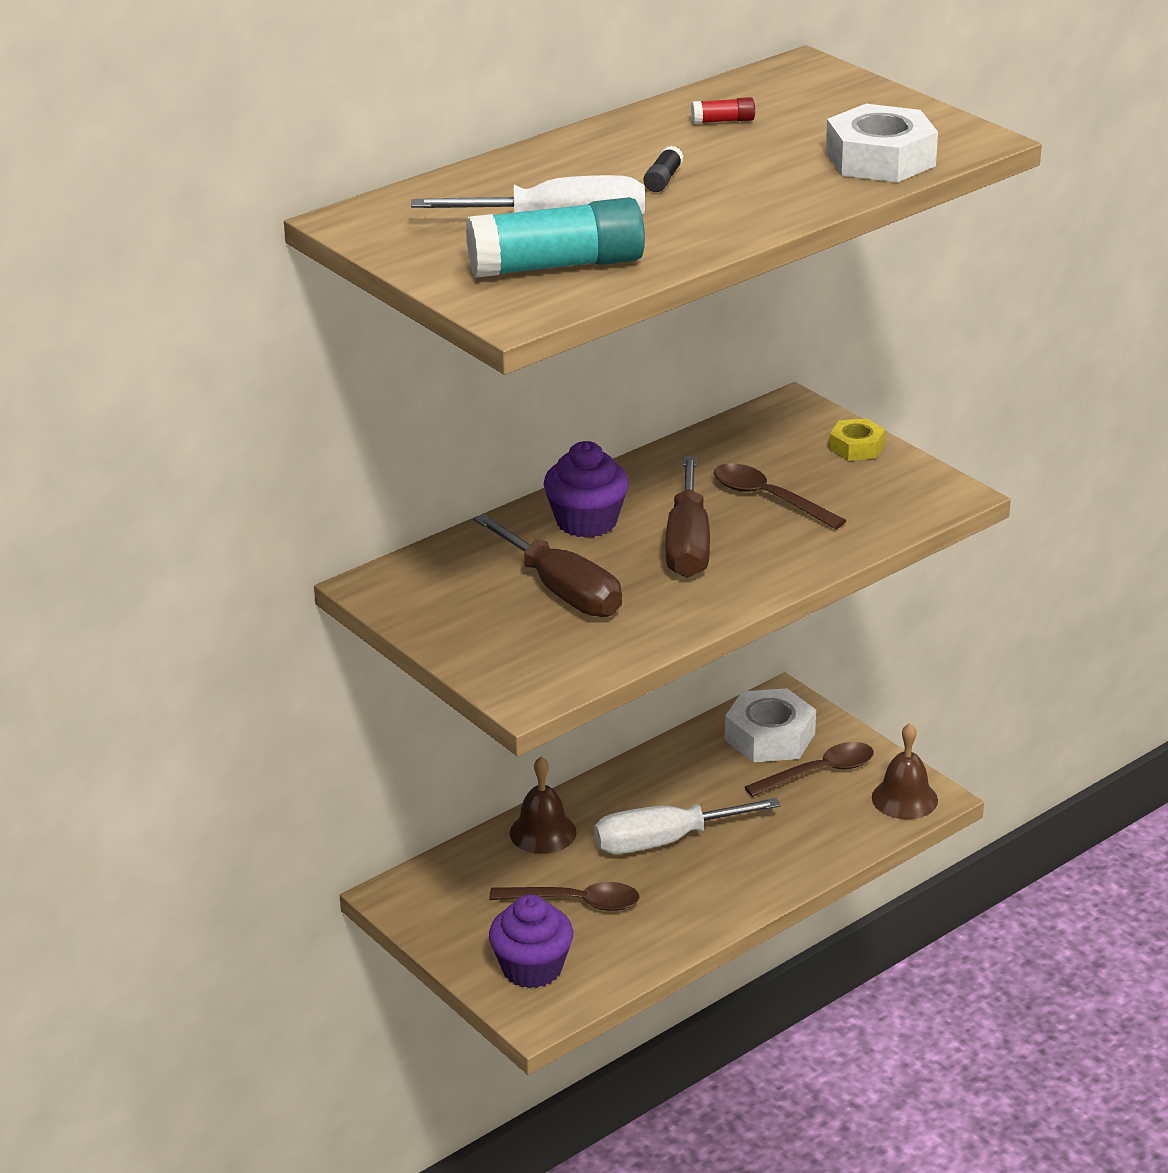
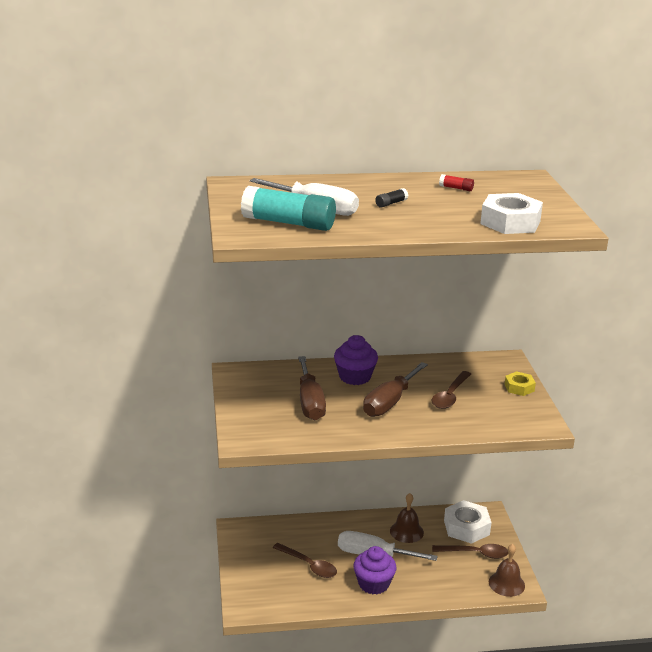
camera: 30 degrees right, 5 degrees down
purple cupcake [489,895,573,988] -> purple cupcake moved to [353,546,397,595]
brown bell [510,757,577,854] -> brown bell moved to [390,493,424,543]
brown spoon [714,463,846,529] -> brown spoon turned 135 degrees counterclockwise [432,371,471,409]

